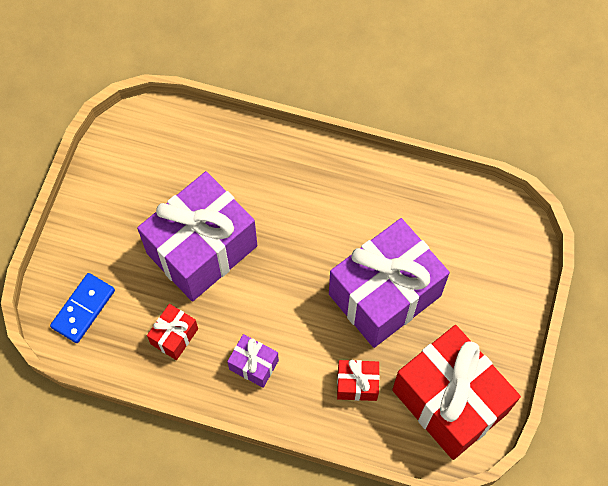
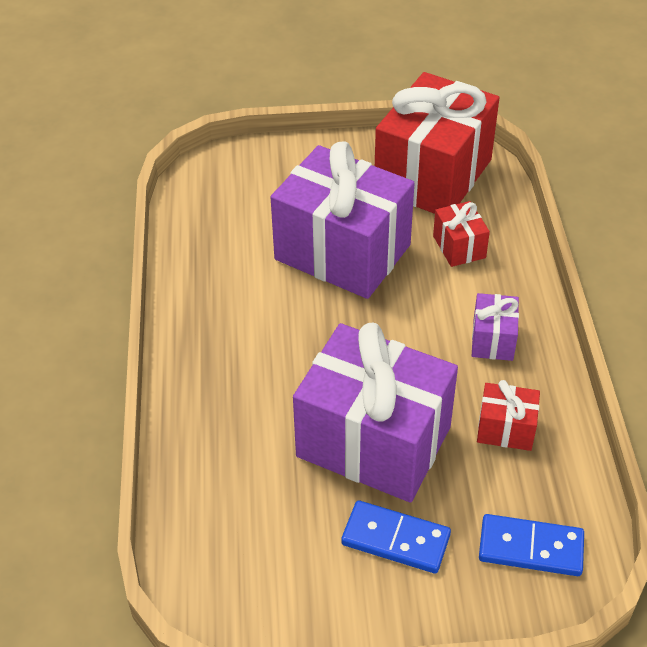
camera: 110 degrees left, 20 degrees down
none -> blue domino [341,501,451,574]

